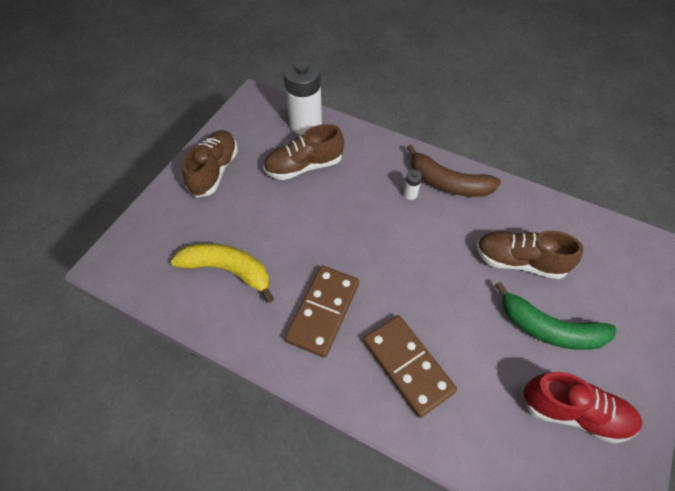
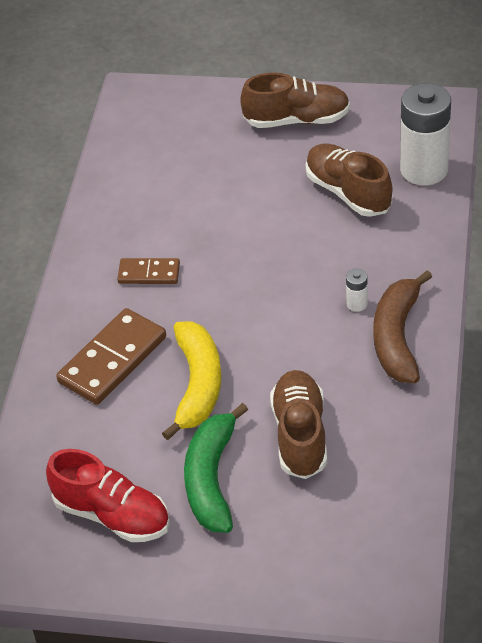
camera: 75 degrees right, 10 degrees down
yellow banana [171,243,274,303] -> yellow banana moved to [162,321,221,440]
brown domino [285,266,359,358] -> brown domino [117,258,180,284], size x0.58
red shoe [522,372,642,444] -> red shoe turned 60 degrees counterclockwise [46,449,170,542]

